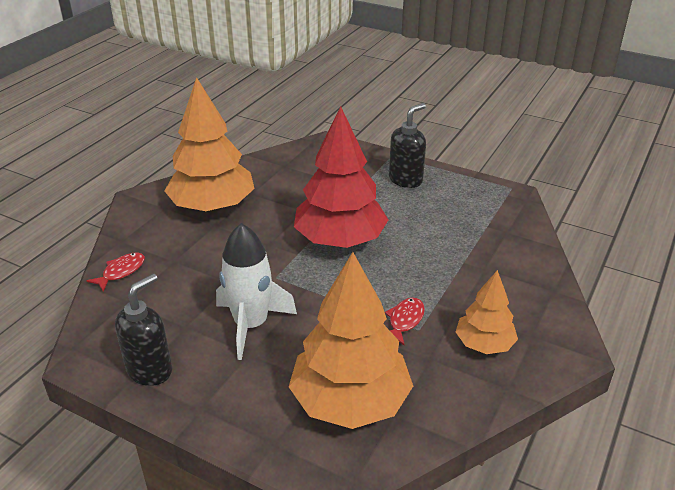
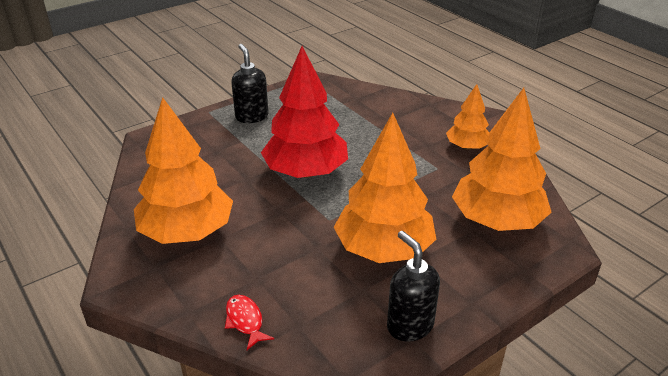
camera: 65 degrees left, 0 degrees up
white rocket [216,223,297,360] -> orange tree [334,113,436,263]
red fish [385,298,425,346] -> none

